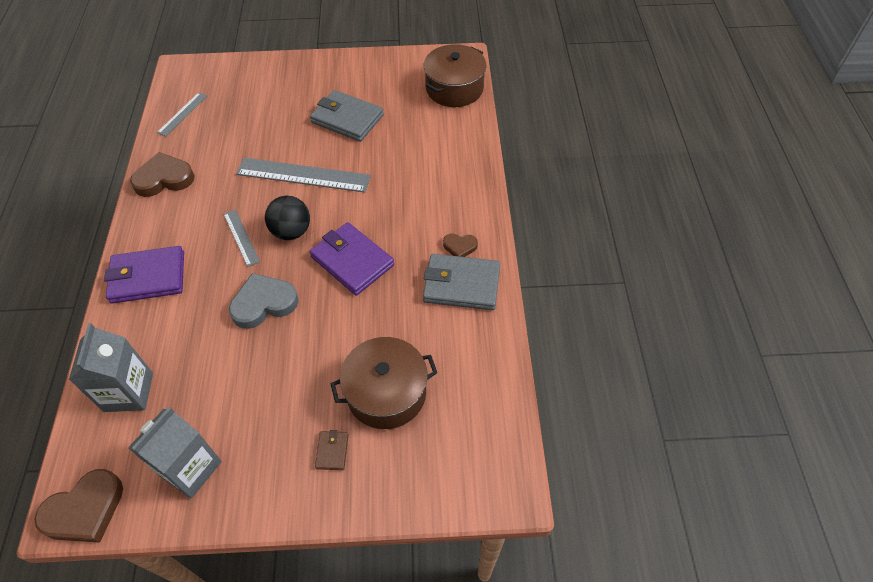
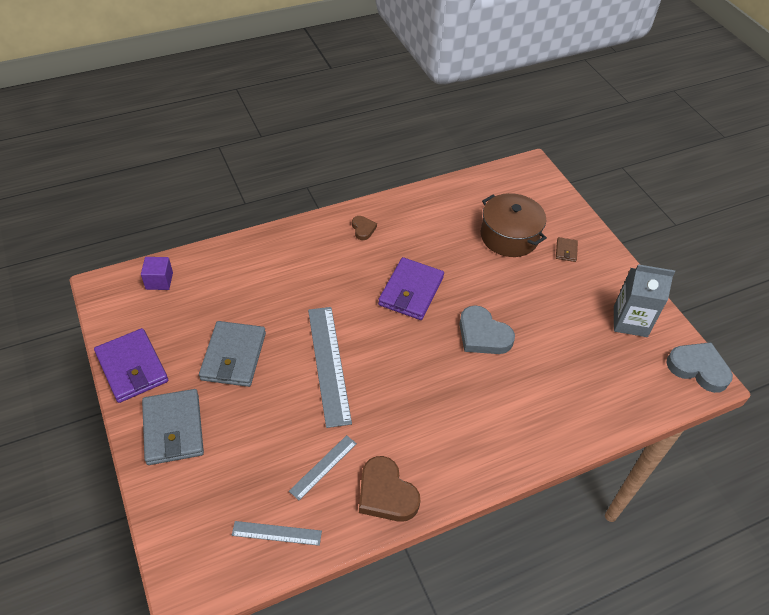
camera: 115 degrees left, 5 degrees down
brown heart [34,469,123,543] -> grey heart [666,342,733,393]
grey carton [69,323,153,412] -> none
purple wallet [104,246,184,304] -> purple wallet moved to [94,328,168,403]
grey ruler [224,209,260,267] -> grey ruler moved to [289,435,357,500]
black ball [265,196,310,240] -> none
brown wallet [315,430,349,470] -> brown wallet turned 60 degrees counterclockwise [556,237,578,262]
grey wallet [423,254,500,310] -> grey wallet moved to [142,389,204,465]
brown pot [424,44,487,107] -> purple cube [141,257,173,290]

